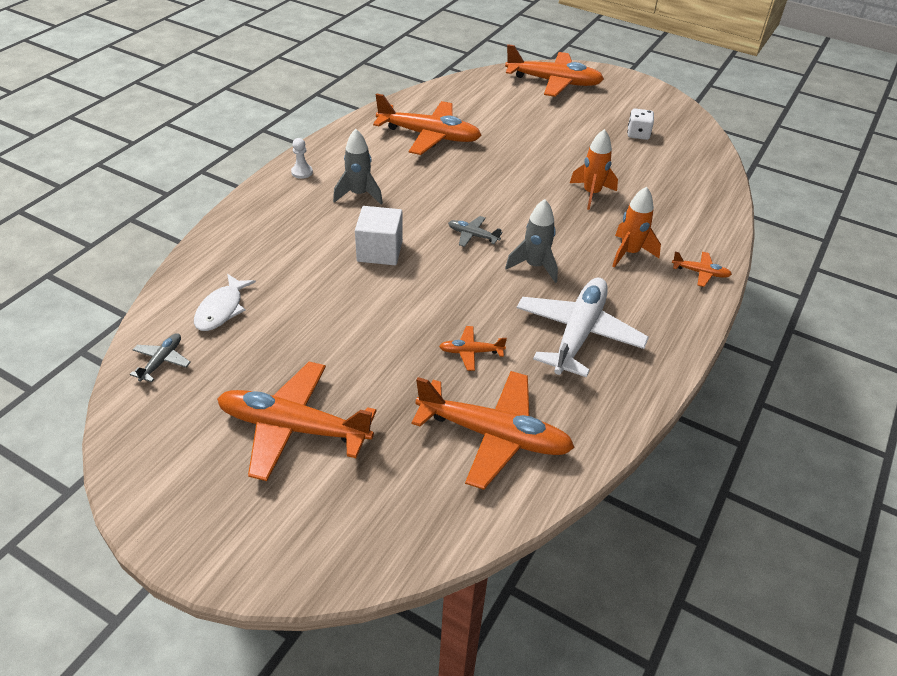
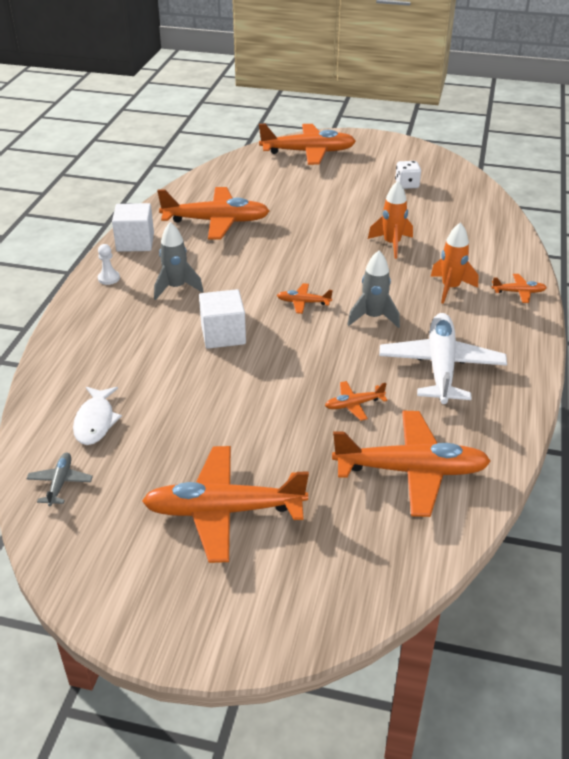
camera: 15 degrees left, 5 degrees down
grey plane [448,216,502,247] -> orange plane [277,283,333,314]
none -> white cube [112,203,154,252]

